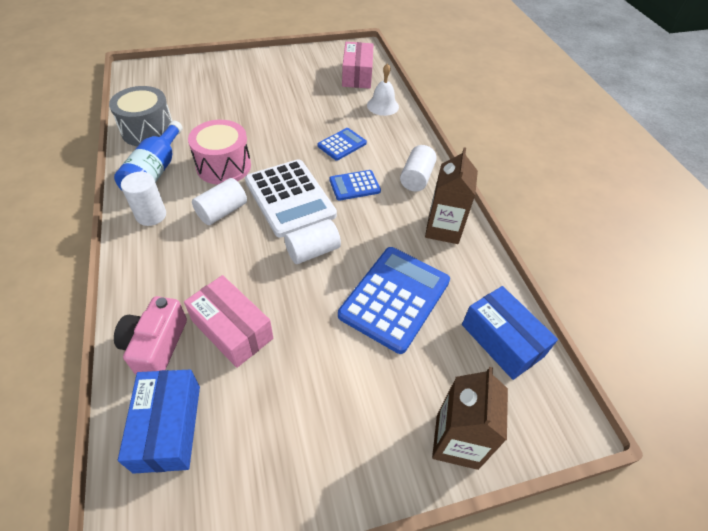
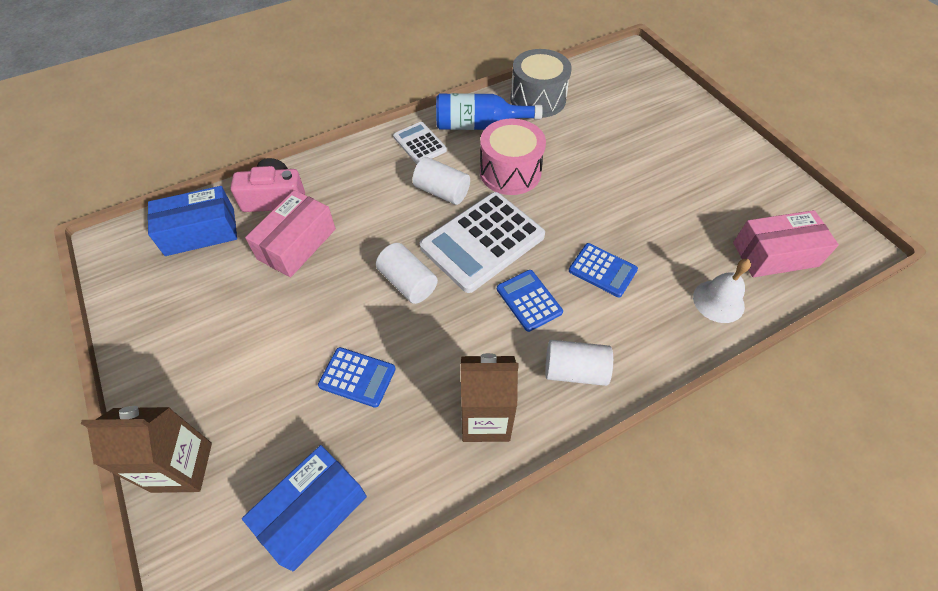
camera: 80 degrees right, 5 degrees up
white cylinder [121,172,166,226] -> white calculator [393,122,447,164]
blue calculator [338,247,450,354] -> blue calculator [318,347,396,408], size x0.53

